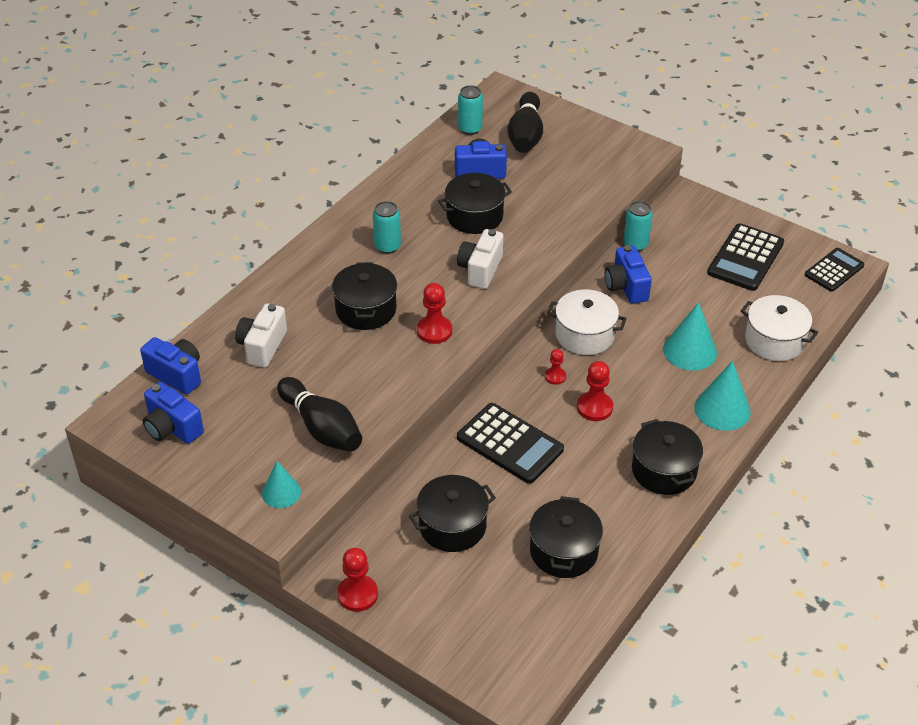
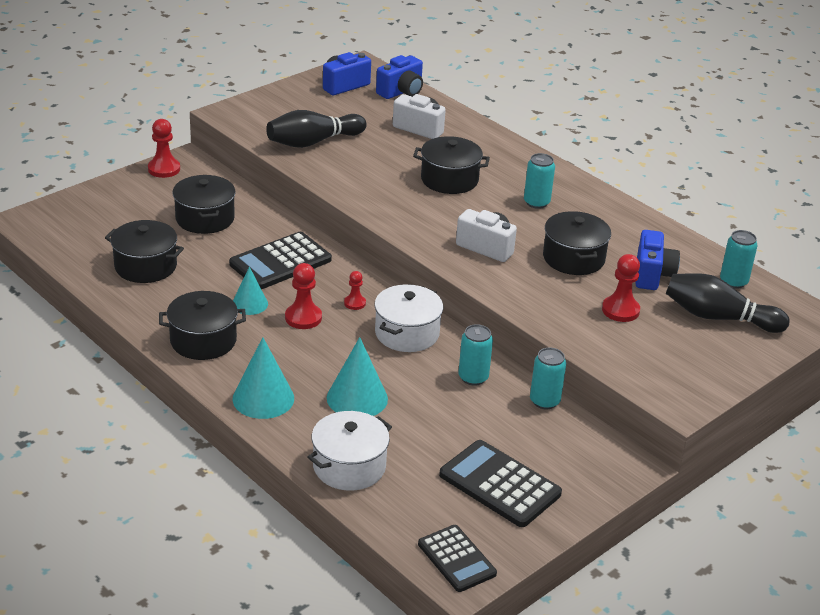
camera: 100 degrees right, 10 degrees down
turquoise cone [262,461,301,508] -> turquoise cone moved to [233,267,268,315]
red pawn [417,283,452,344] -> red pawn moved to [602,254,640,322]
blue camera [605,245,652,304] -> turquoise can [458,324,493,386]

